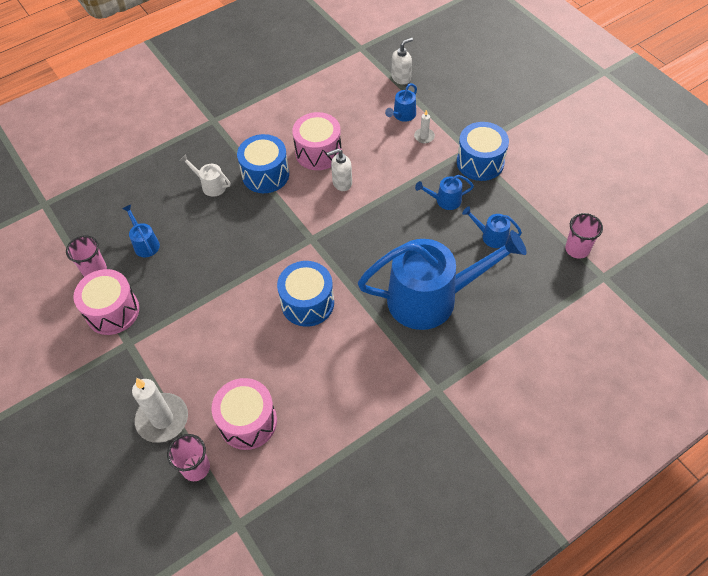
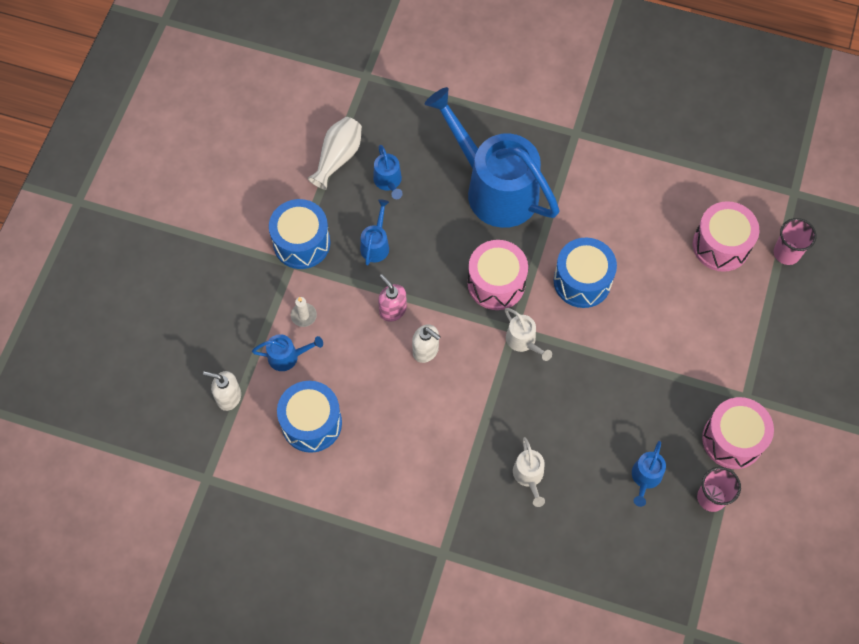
camera: 130 degrees left, 10 degrees up
white candle [132,378,188,443] -> none
blue drum [237,134,289,193] -> blue drum moved to [277,381,342,453]
pink drum [292,112,342,170] -> pink drum moved to [467,240,528,310]
blue watering can [415,175,474,210] -> blue watering can turned 120 degrees counterclockwise [360,199,389,266]
pink cup [565,213,603,259] -> none
none -> white vase [308,117,362,190]
none -> pink soap dispenser [378,274,407,322]
none -> white watering can [505,308,552,361]

